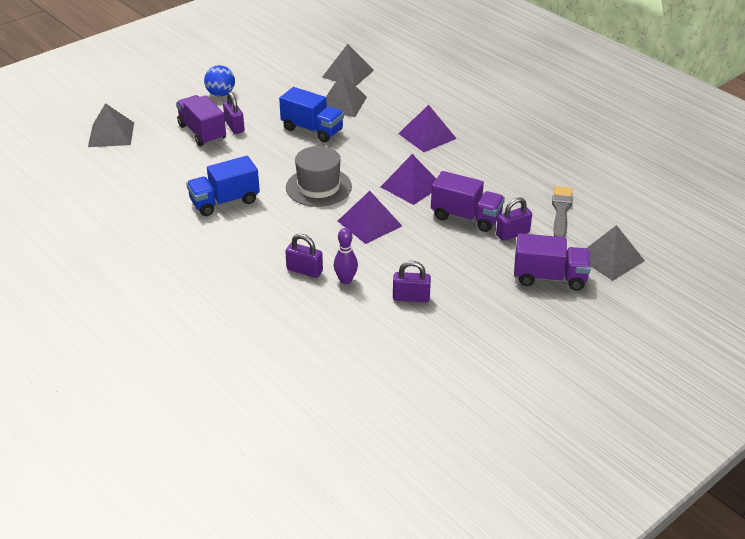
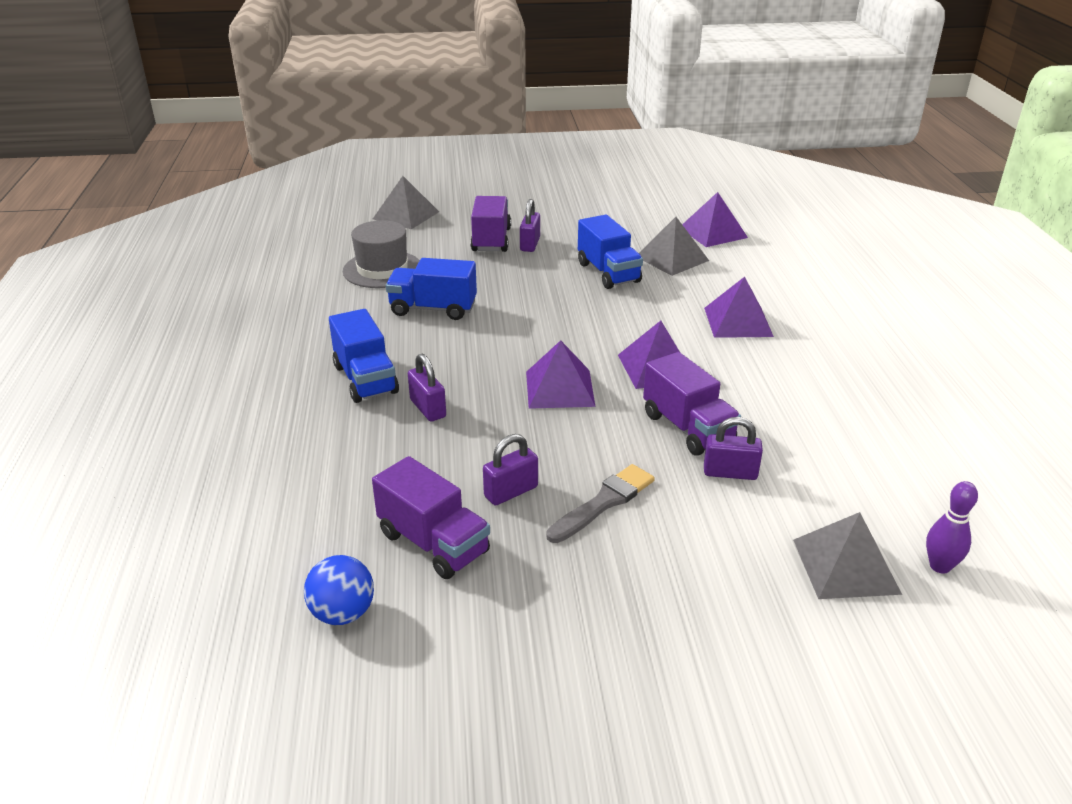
camera: 35 degrees right, 5 degrees down
blue ball [204,65,235,97] -> blue ball moved to [304,555,374,625]
grey hat [286,146,352,207] -> grey hat moved to [343,220,420,288]
grey pyramid [322,44,374,86] -> purple pyramid [682,192,748,247]
purple bowling pin [334,228,358,284] -> purple bowling pin moved to [926,481,978,574]
purple padlock [393,261,431,302] -> purple padlock turned 75 degrees counterclockwise [483,434,538,505]
purple truck [514,233,591,291] -> purple truck moved to [372,456,490,579]
grey brush [552,186,573,237] -> grey brush moved to [546,464,655,543]
none -> blue truck [329,309,399,403]

